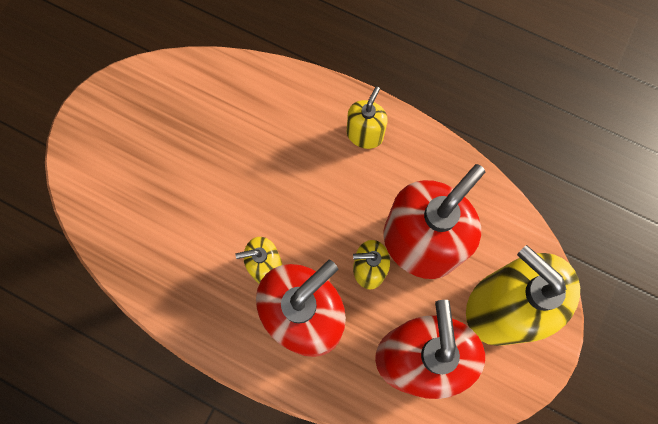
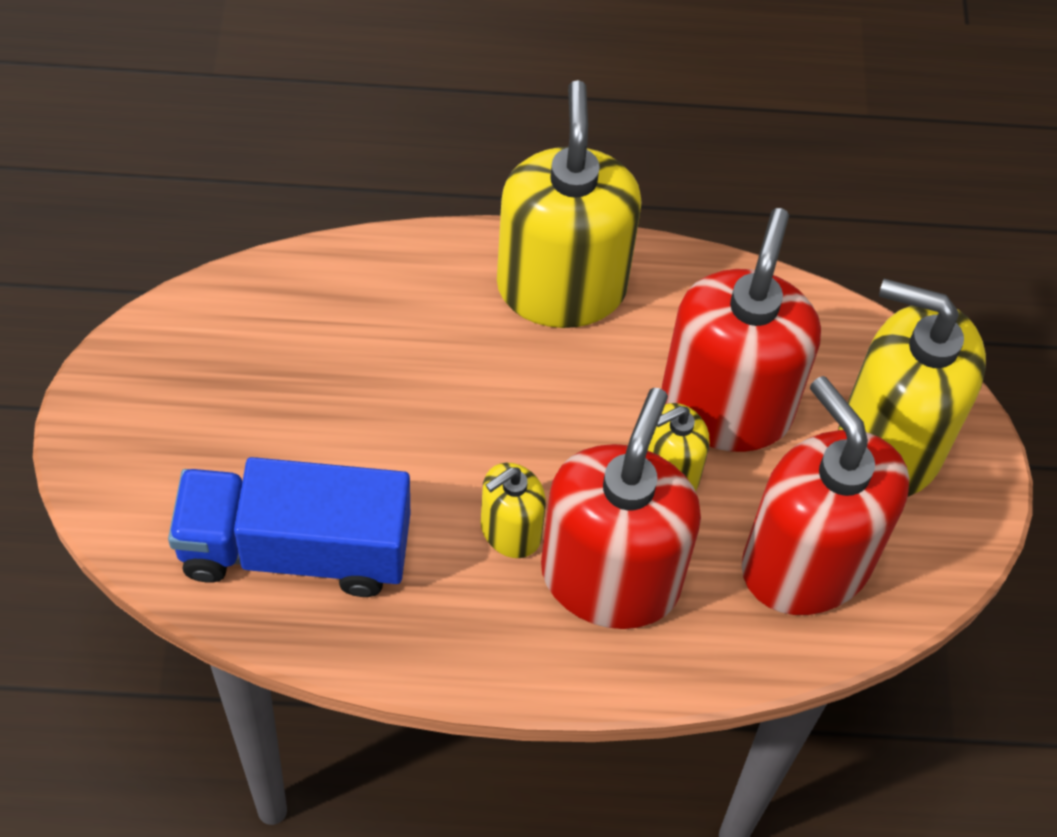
camera: 30 degrees left, 15 degrees down
yellow soap dispenser [347,86,388,149] -> yellow soap dispenser [497,80,642,328], size x2.02
none -> blue truck [168,457,410,597]

